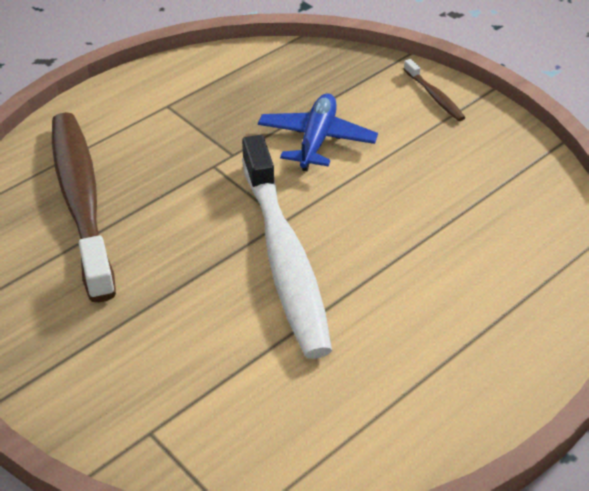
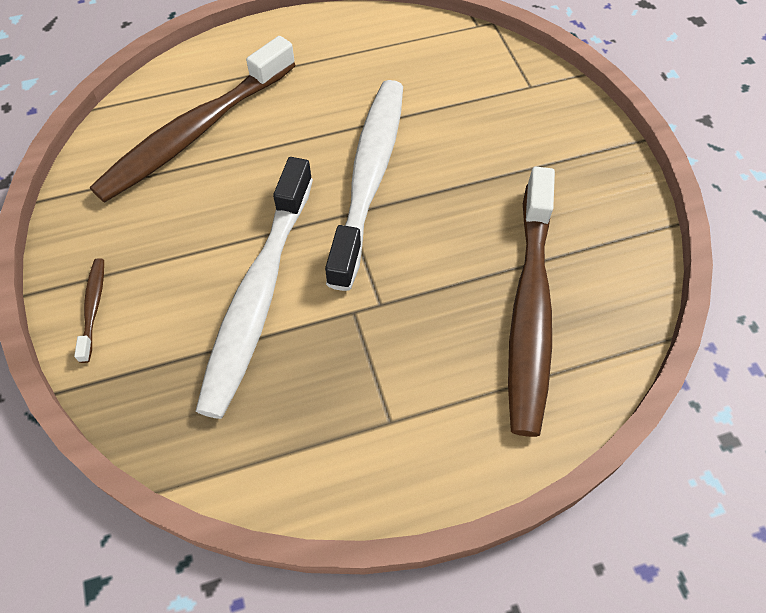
camera: 155 degrees left, 15 degrees up
blue plane [258,93,378,171] -> white toothbrush [196,157,313,419]
none -> brown toothbrush [90,36,295,203]

